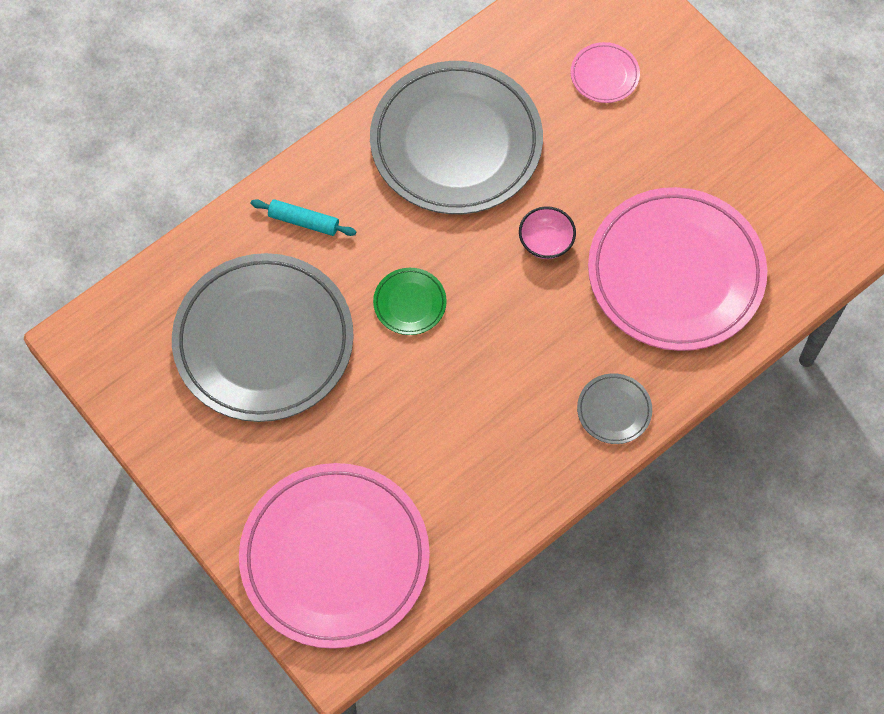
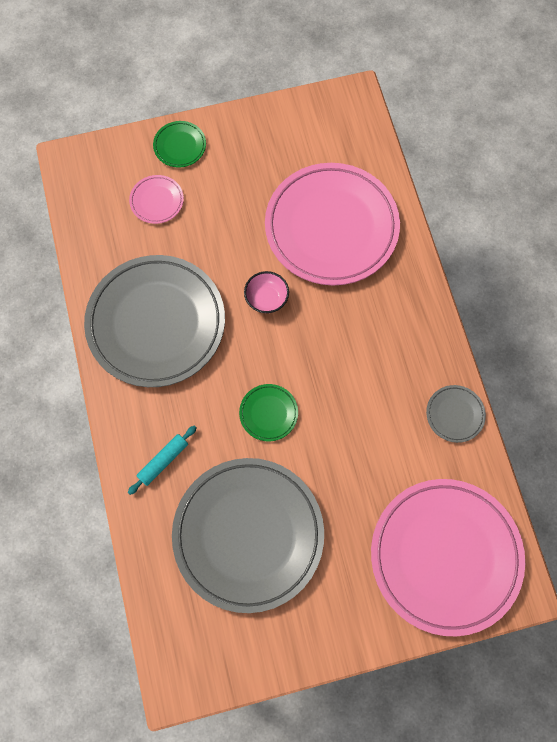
camera: 65 degrees left, 5 degrees up
grey plate [577,373,652,444] -> grey plate moved to [426,385,486,443]
none -> green plate [153,121,206,168]

